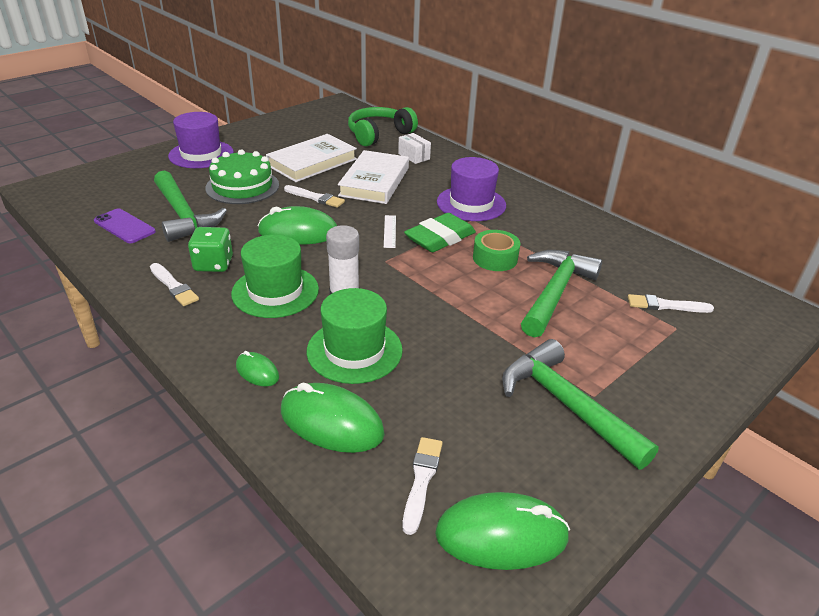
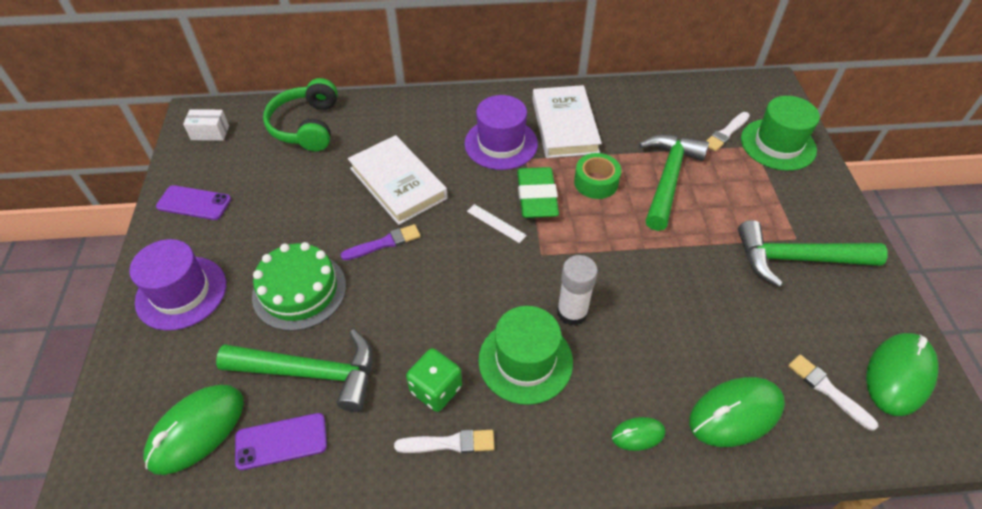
camera: 50 degrees left, 15 degrees up
green mouse [258,206,337,245] -> green mouse moved to [143,385,244,475]
white book [266,134,357,182] -> white book moved to [532,85,602,158]
white brush [284,185,345,208] -> purple brush [341,224,421,260]
green hat [307,288,403,384] -> green hat moved to [741,96,820,171]
white box [398,133,431,164] -> white box moved to [183,109,229,141]
green hammer [521,250,602,338] -> green hammer turned 45 degrees clockwise [639,134,709,231]
none -> purple phone [156,185,231,220]

